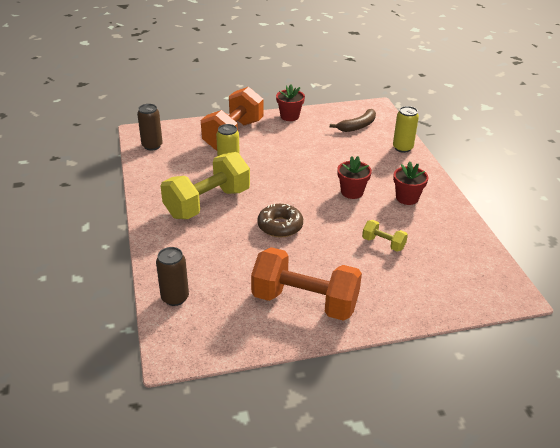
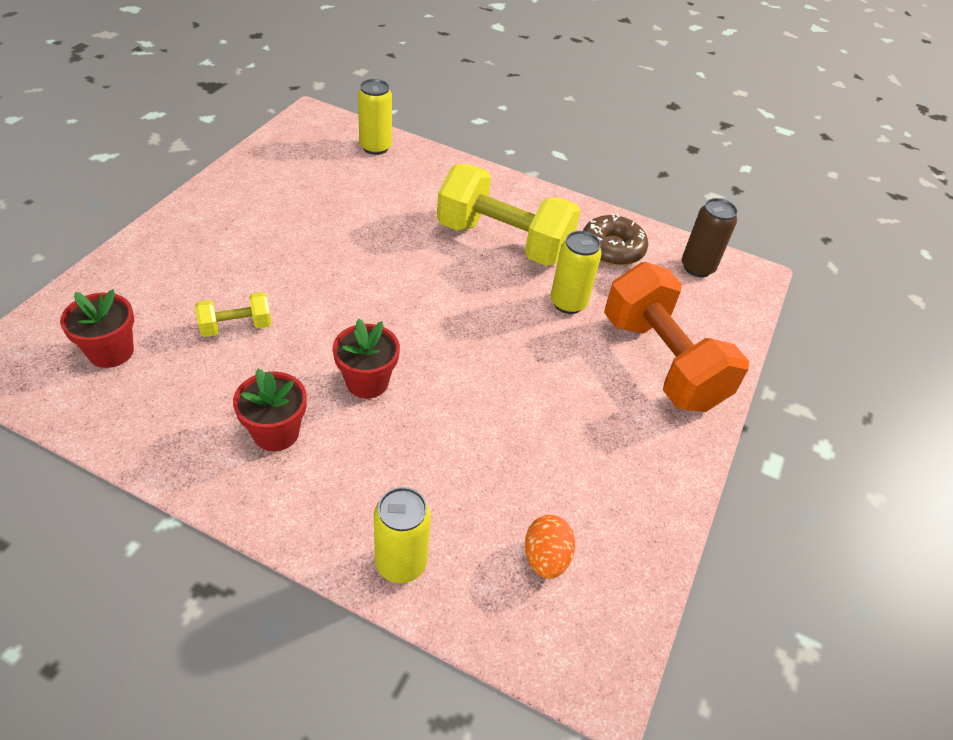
camera: 125 degrees right, 10 degrees up
brown can [156,247,189,306] -> yellow can [358,79,392,155]
yellow dumbbell [161,152,250,219] -> yellow dumbbell turned 60 degrees counterclockwise [437,164,581,266]
orange dumbbell [251,247,362,321] -> none
brown donut [257,204,303,237] -> brown donut moved to [583,213,648,266]
red flower pot [276,84,305,121] -> red flower pot moved to [60,289,134,368]
brown banana [330,109,376,132] -> orange egg [525,515,575,579]

